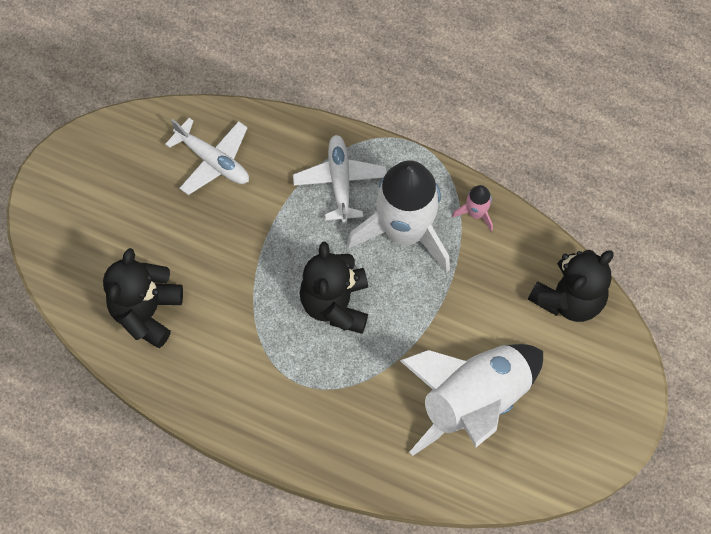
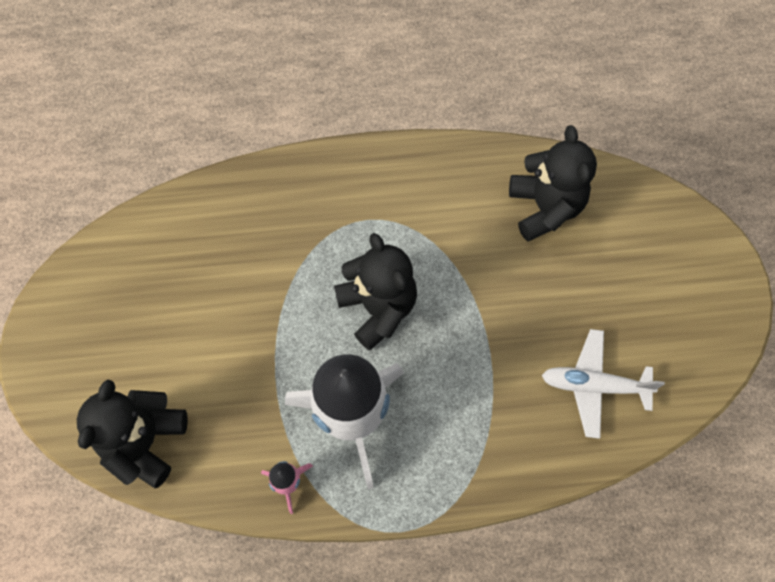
camera: 150 degrees right, 0 degrees up
white plane [293,135,387,223] -> none
white rocket [400,344,543,456] -> none

